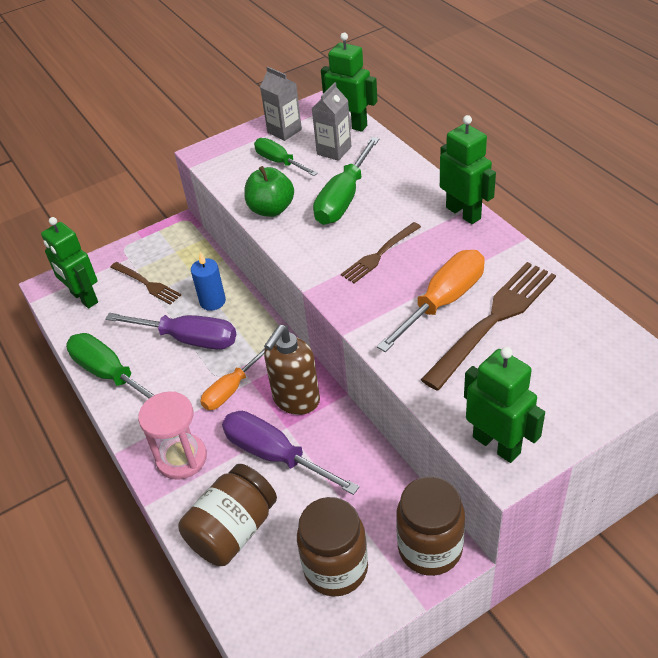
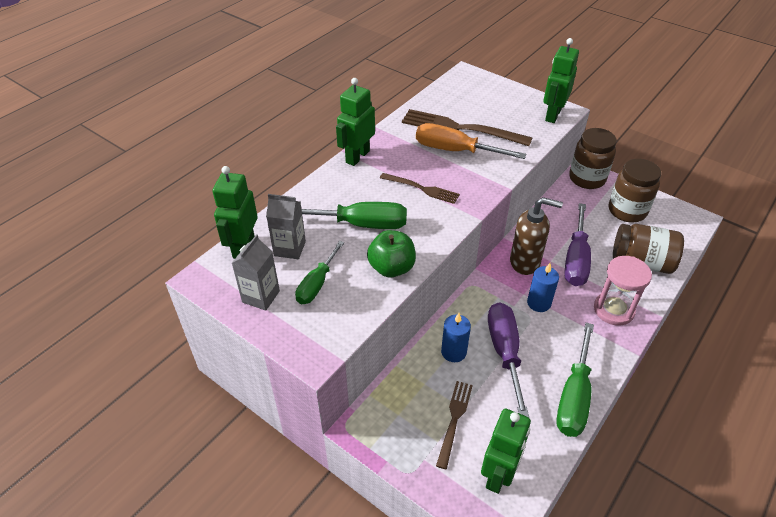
camera: 115 degrees left, 0 degrees up
orange screwdriver [201,348,265,410] -> blue candle [527,263,559,312]

